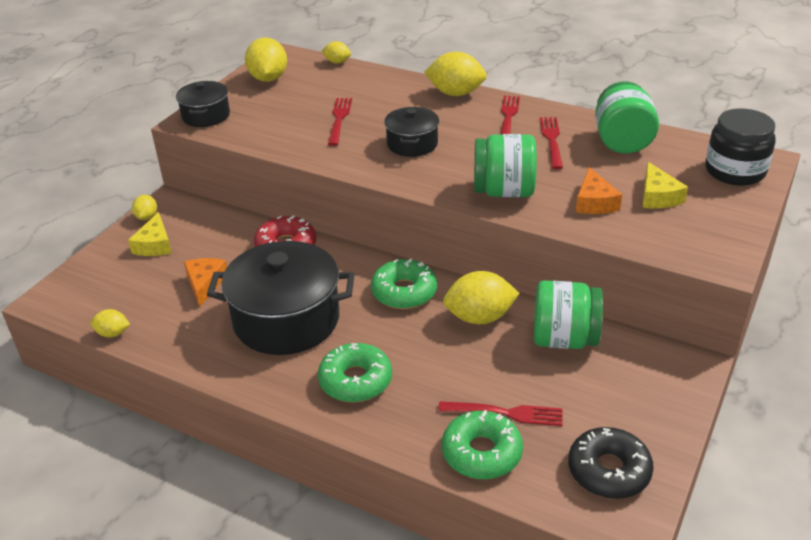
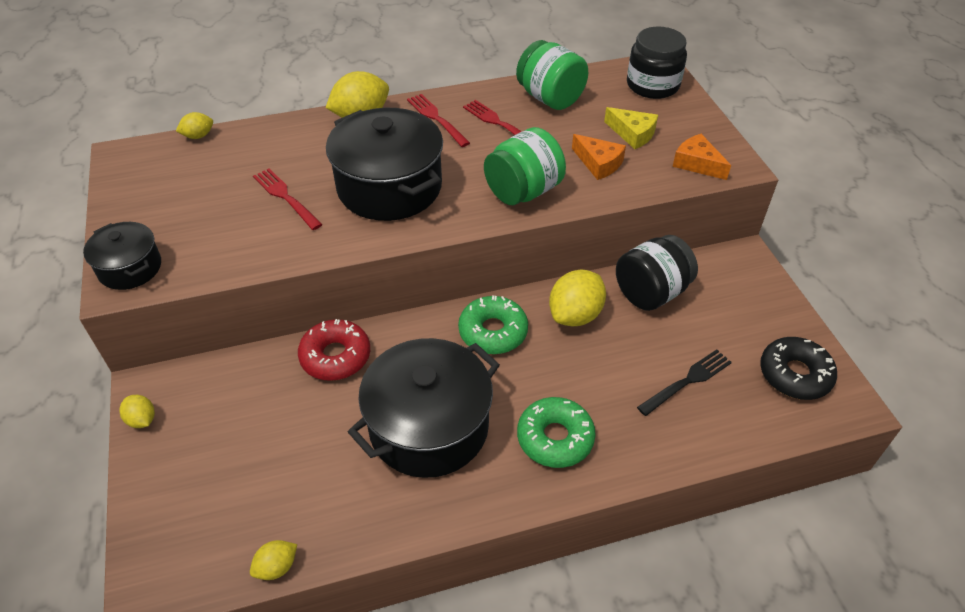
camera: 45 degrees left, 10 degrees up
yellow cheese [128,212,172,256] -> none
orange cheese [184,258,227,307] -> orange cheese moved to [673,134,731,180]
yellow lemon [245,38,287,82] -> none
black pot [384,107,439,157] -> black pot [326,108,443,221], size x1.87
red fork [438,401,562,426] -> black fork [637,349,732,416]
green donut [442,410,523,479] -> none
green jar [534,280,603,349] -> black jar [616,235,698,311]

